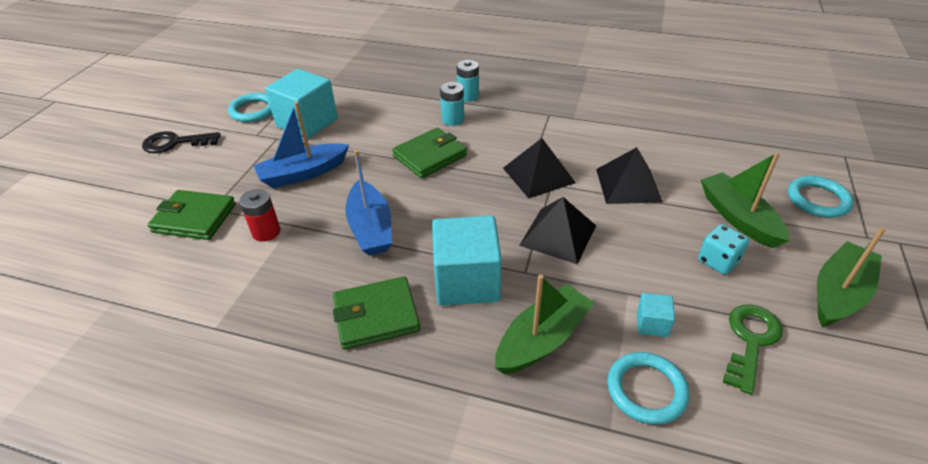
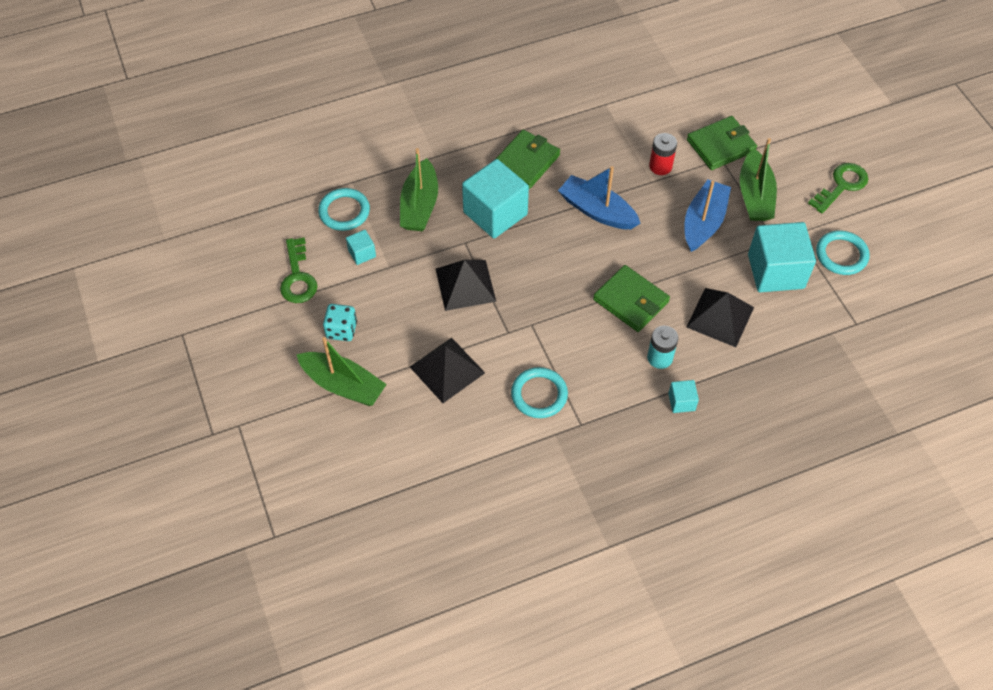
camera: 140 degrees right, 15 degrees up
black key [142,131,221,153] -> green key [808,163,868,213]
green wallet [392,128,467,178] -> green wallet turned 60 degrees counterclockwise [593,265,670,332]
turquoise battery [457,60,479,102] -> turquoise cube [668,380,699,413]
black pyramid [503,138,576,199] -> black pyramid moved to [686,288,754,347]
turquoise ring [788,176,854,218] -> turquoise ring moved to [511,367,568,418]
green boat [817,227,886,327] -> green boat moved to [740,138,777,221]

